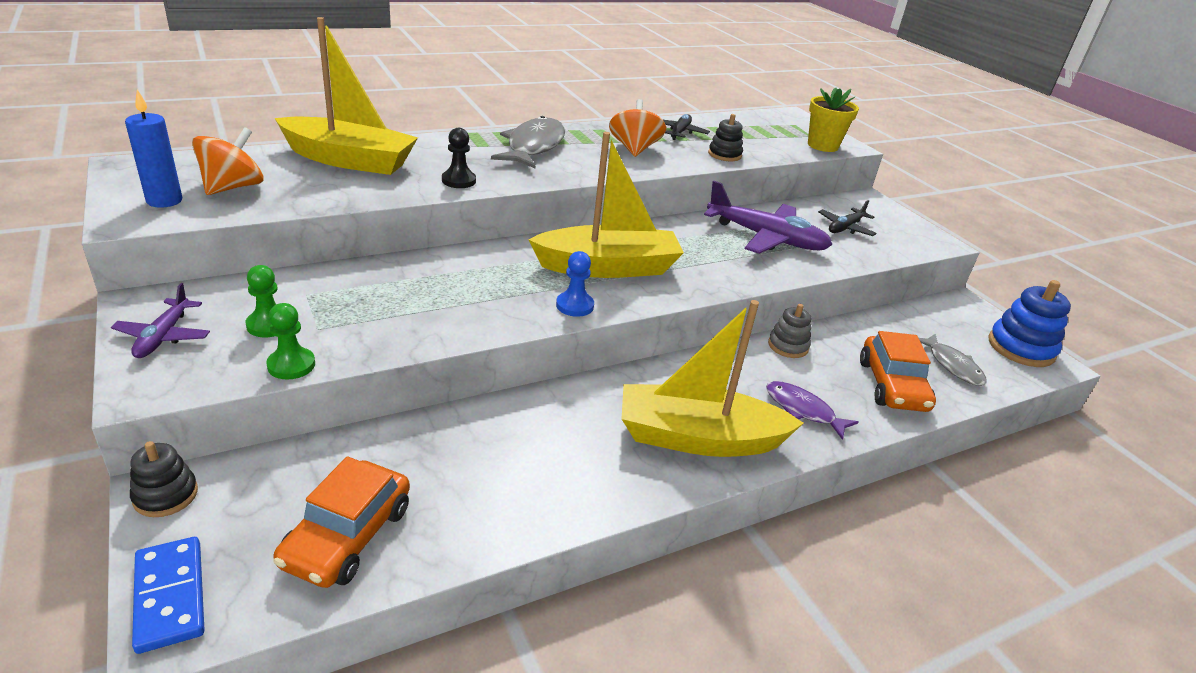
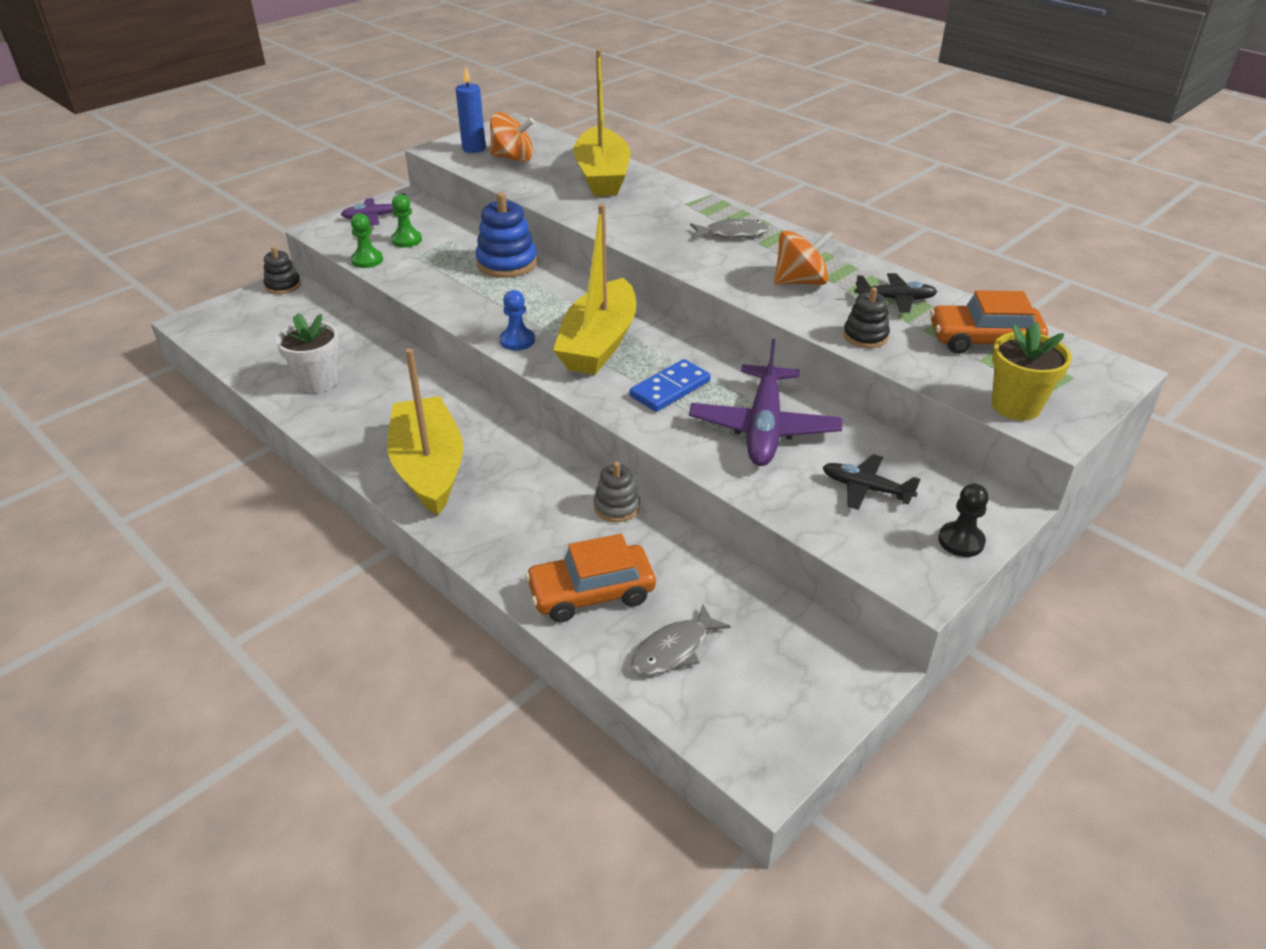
camera: 75 degrees right, 5 degrees up
blue domino [132,537,204,654] -> blue domino moved to [629,359,711,412]
orange car [273,456,410,588] -> orange car moved to [930,290,1048,354]
black pawn [442,128,476,188] -> black pawn moved to [938,484,989,557]
grey fish [491,116,565,168] -> grey fish [690,218,770,239], size x0.61
yellow boat [528,132,684,278] -> yellow boat turned 45 degrees clockwise [553,204,636,375]
purple fish [766,381,858,440] -> none
blue stacking toy [988,280,1071,367] -> blue stacking toy moved to [475,192,537,278]
none -> white flower pot [276,313,339,393]

